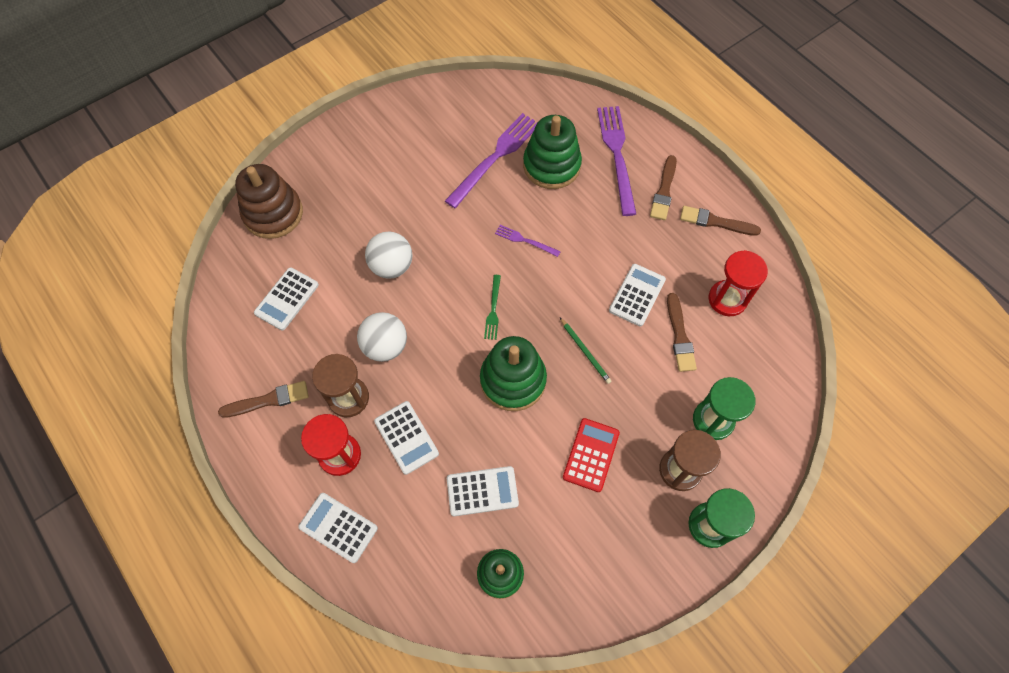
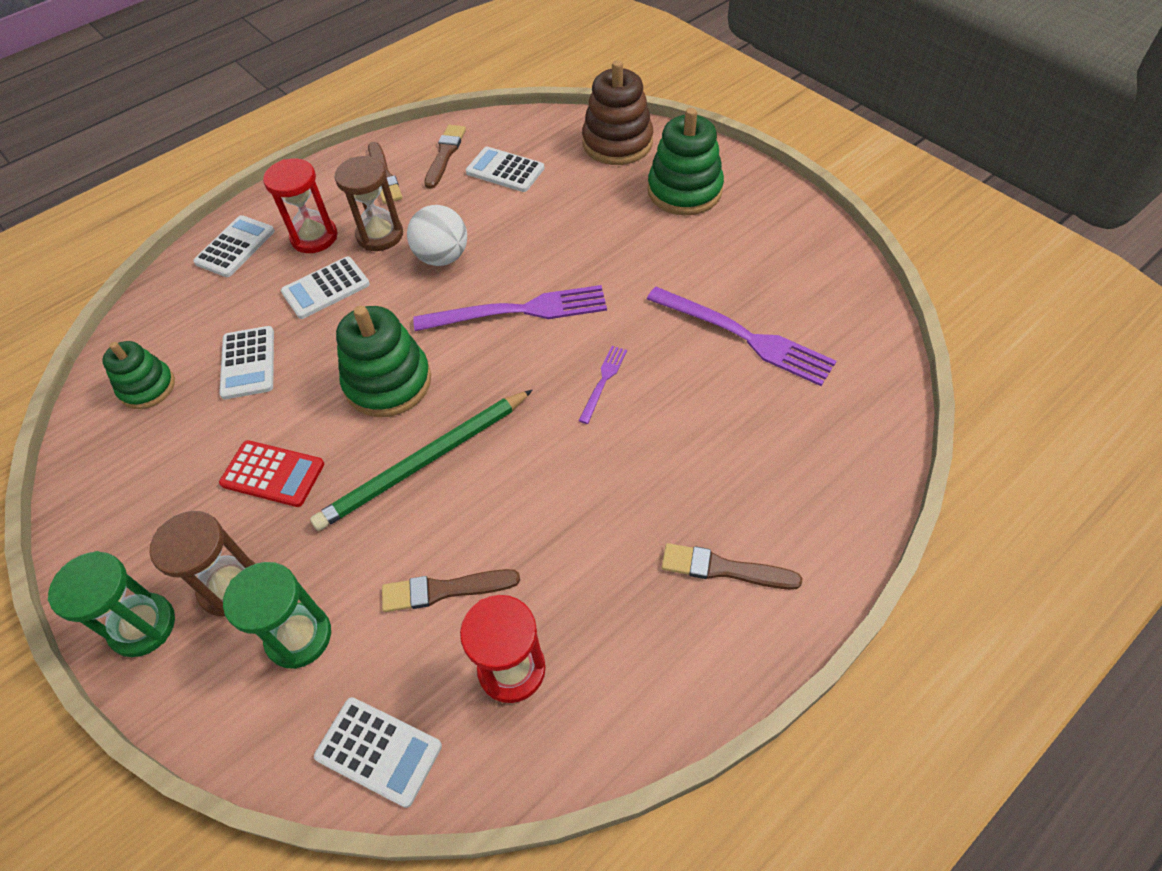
camera: 90 degrees right, 10 degrees down
white ball [365,232,413,279] -> none
green fork [484,275,501,340] -> none
green stacking toy [523,115,582,189] -> green stacking toy moved to [648,108,724,215]
green pencil [560,318,612,384] -> green pencil [310,390,533,531], size x2.08
purple fork [597,106,636,216] -> purple fork moved to [413,285,607,331]
white calculator [609,264,666,327] -> white calculator moved to [314,697,442,808]
brown brush [680,206,761,236] -> brown brush moved to [424,125,466,189]

